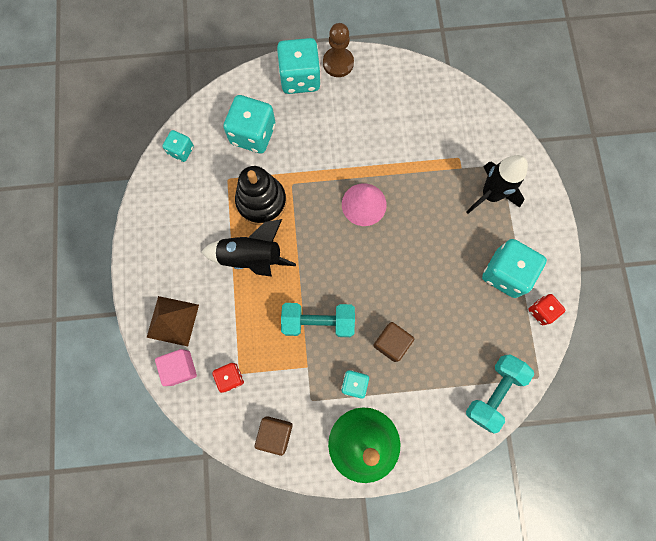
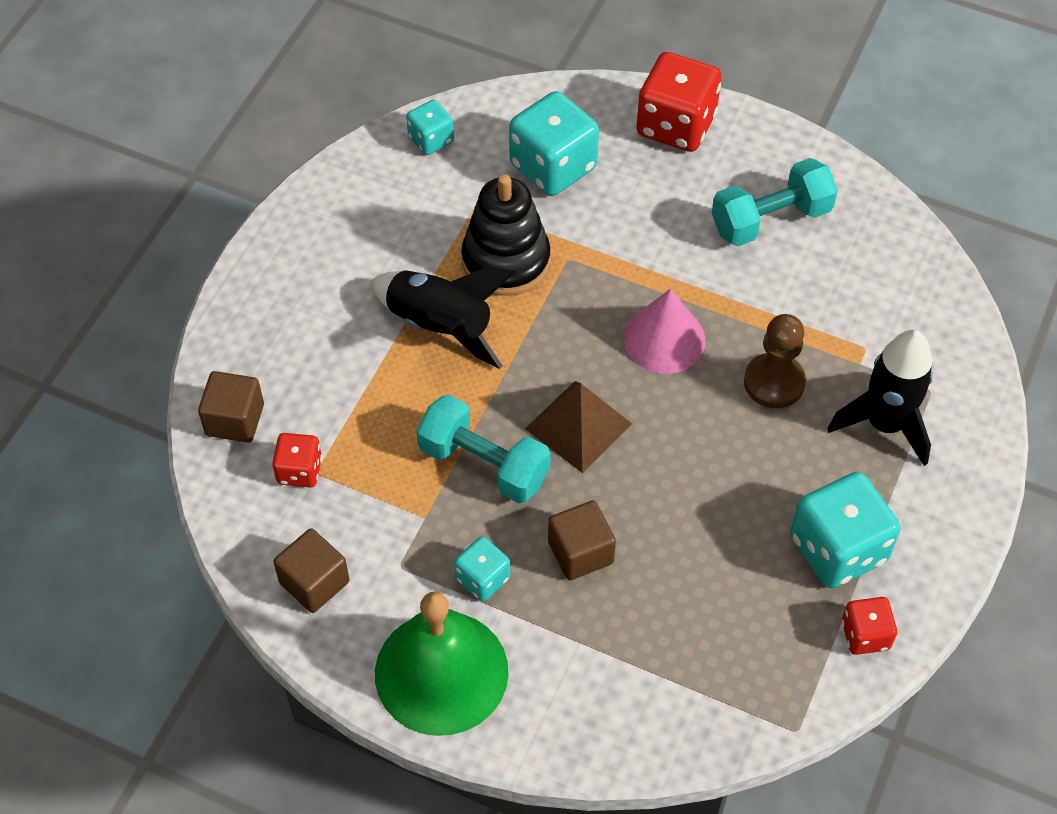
camera: 30 degrees right, 20 degrees down
brown pyramid [147,296,199,346] -> brown pyramid moved to [525,381,632,473]
pink cube [155,349,197,386] -> brown cube [198,371,264,443]
turquoise dice [277,38,321,94] -> red dice [637,52,722,152]
brown pawn [323,23,354,77] -> brown pawn moved to [744,314,806,408]
turquoise dumbbell [466,354,534,434] -> turquoise dumbbell moved to [712,158,838,246]

